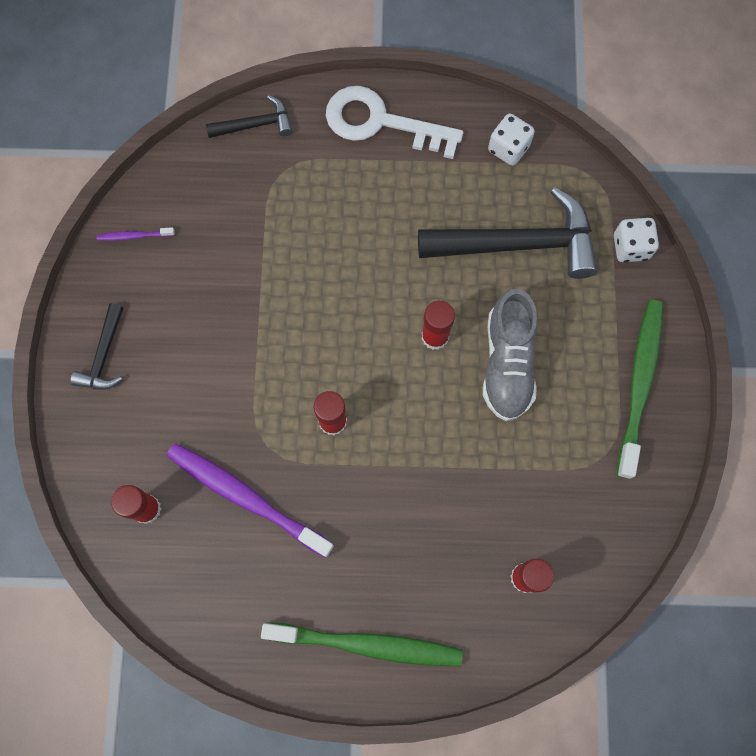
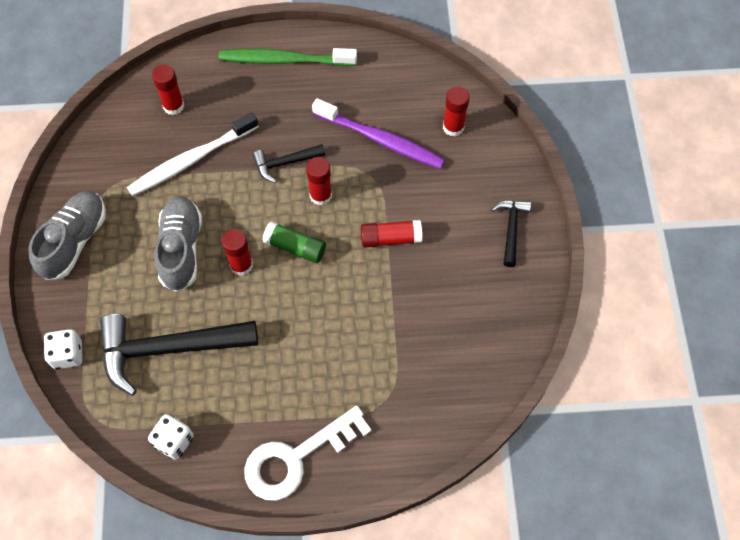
camera: 175 degrees right, 10 degrees down
purple toothbrush [97,227,175,241] -> none
black hammer [206,95,293,138] -> black hammer moved to [253,144,326,183]
white key [326,86,463,159] -> white key turned 135 degrees clockwise [244,406,371,501]
green toothbrush [617,300,663,479] -> grey shoe [28,191,106,280]
none -> white toothbrush [127,112,259,196]
none -> green glue stick [262,221,326,263]
none -> red glue stick [361,220,422,248]

